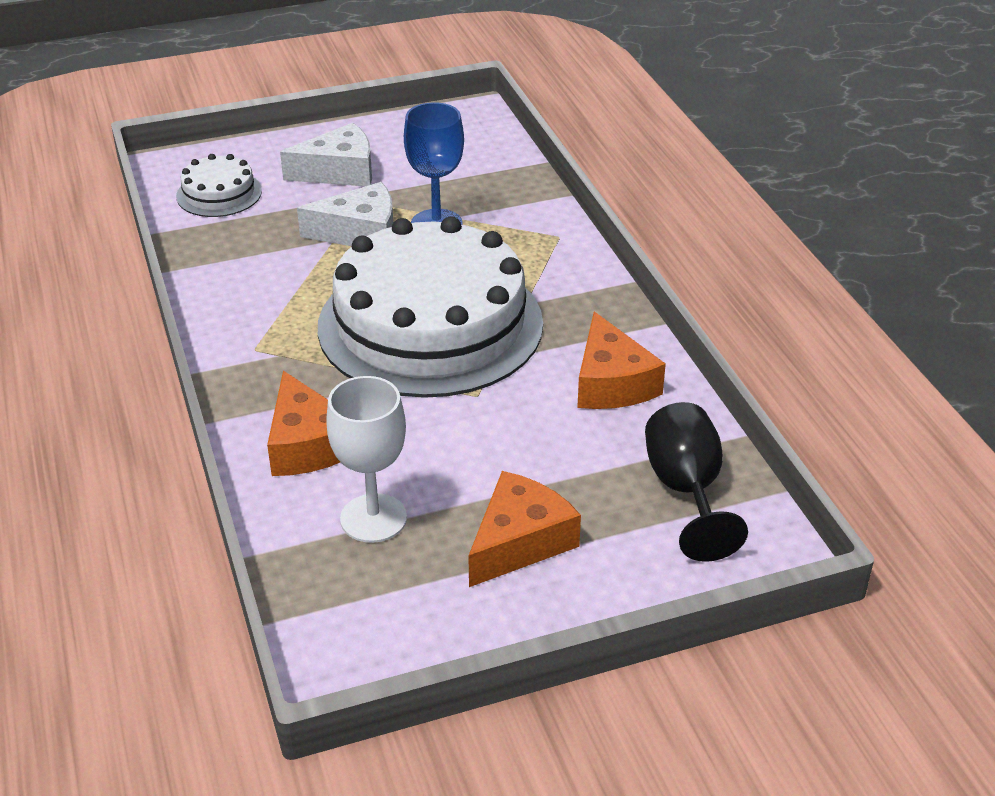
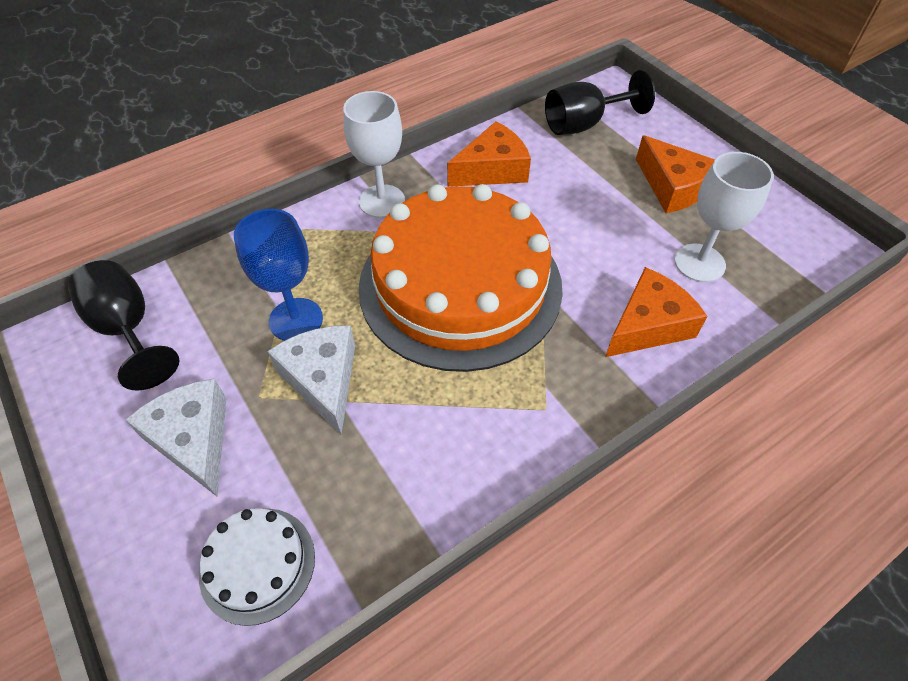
camera: 105 degrees left, 15 degrees up
white cake [318,217,543,398] -> orange cake [359,184,563,372]
orange cheese [468,471,581,587] -> orange cheese turned 150 degrees counterclockwise [636,135,715,213]
none -> black goblet [68,260,179,390]
none -> white goblet [343,91,405,218]

